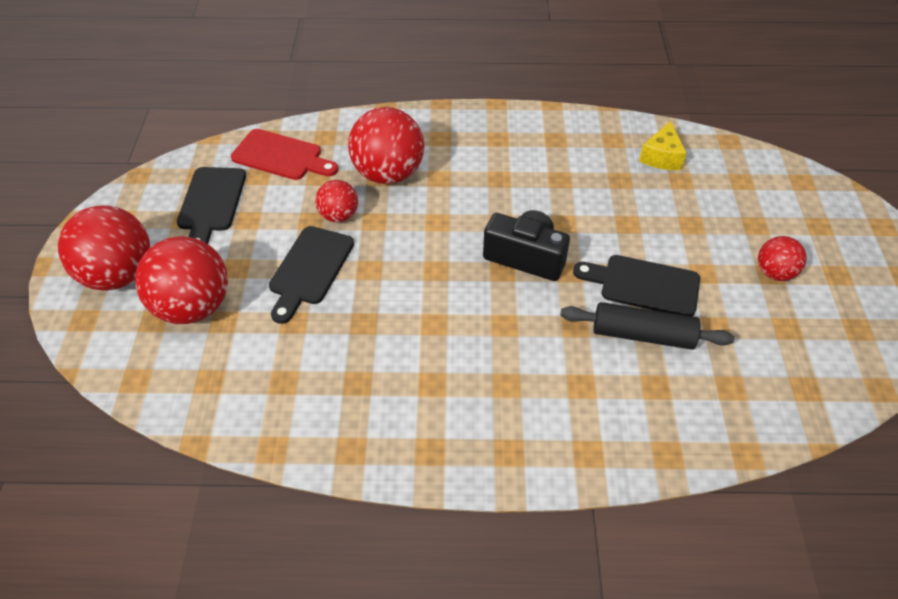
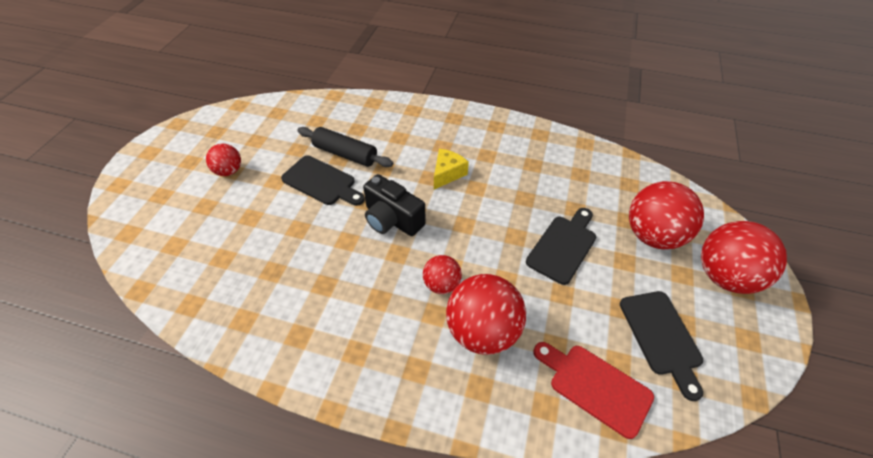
camera: 165 degrees left, 0 degrees up
black cutting board [177,167,246,244] -> black cutting board turned 150 degrees clockwise [620,291,703,401]
red ball [315,180,358,222] -> red ball moved to [423,255,462,294]
yellow cheese [639,121,687,170] -> yellow cheese moved to [434,149,469,189]

